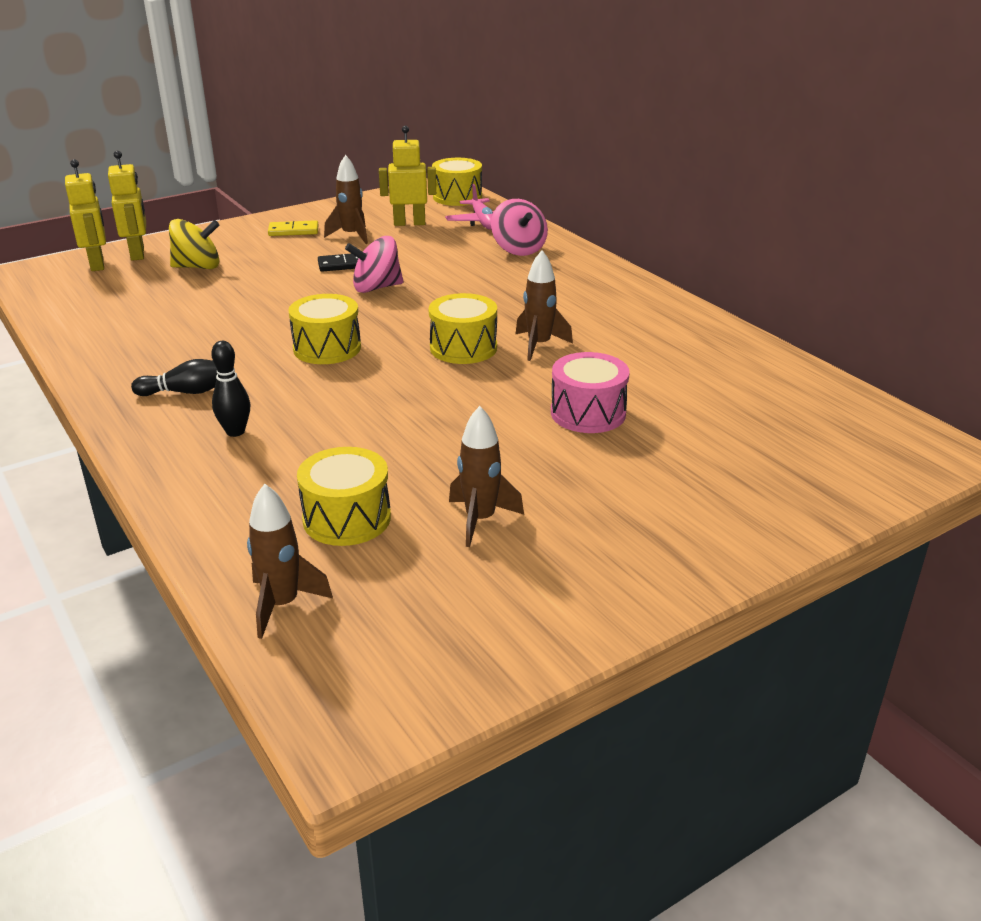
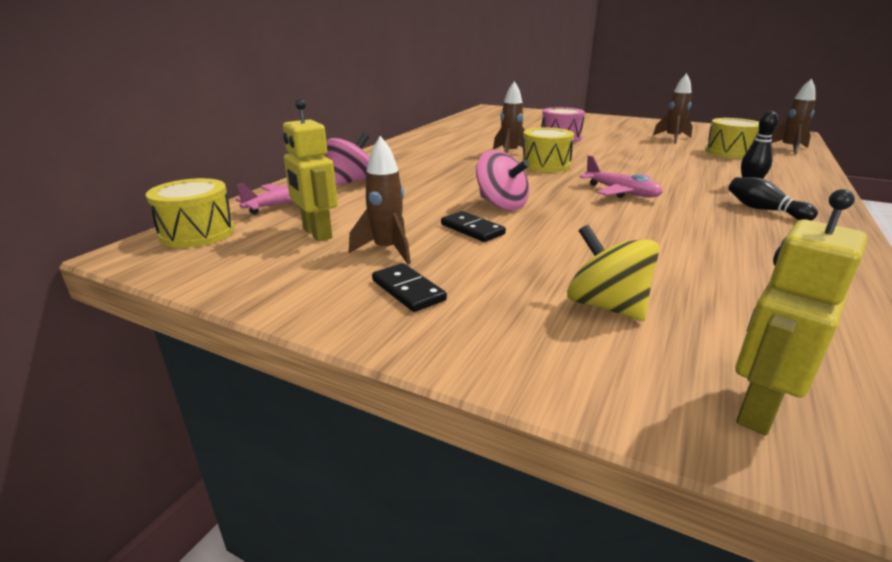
camera: 120 degrees left, 5 degrees down
yellow robot [108,151,146,261] -> none
yellow domino [268,220,318,236] -> black domino [372,263,447,312]
yellow drum [288,294,361,364] -> pink plane [579,155,663,198]

